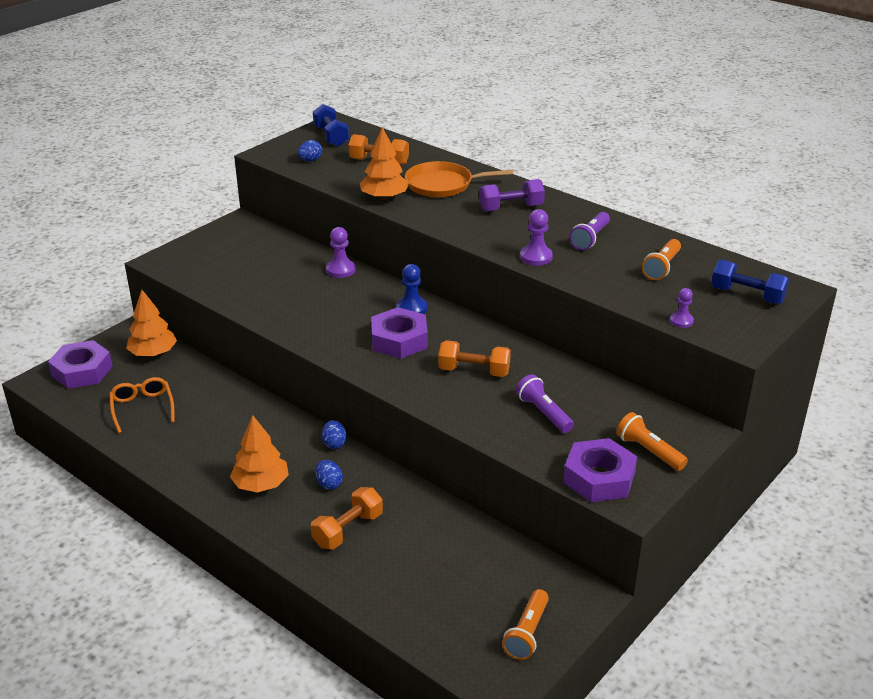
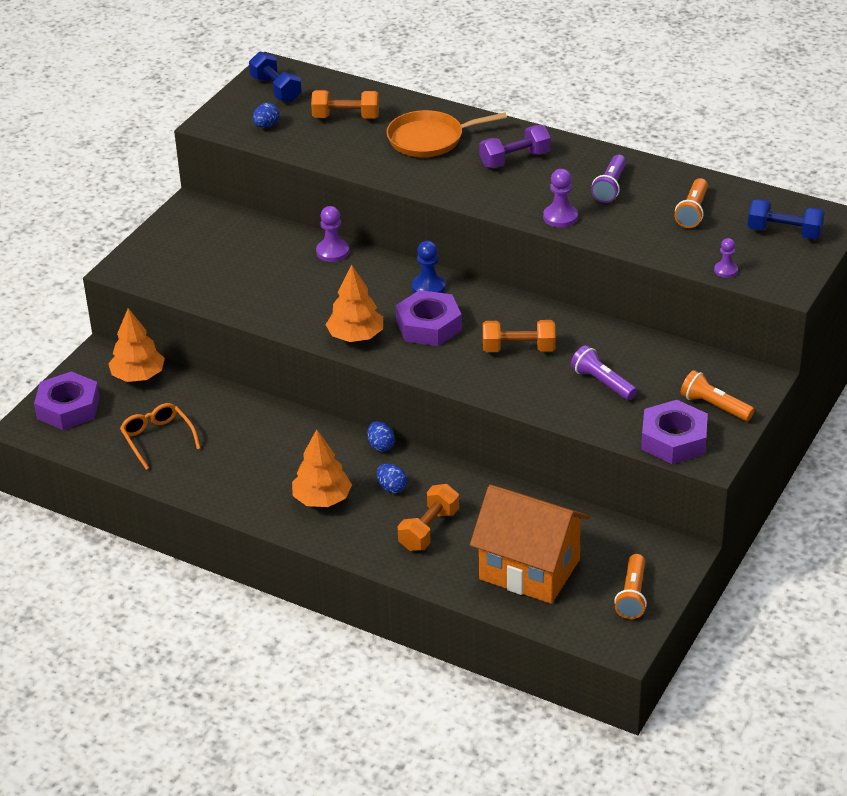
camera: 10 degrees left, 5 degrees up
orange tree [360,127,409,200] -> orange tree moved to [326,264,383,342]
none -> orange house [470,485,590,604]

